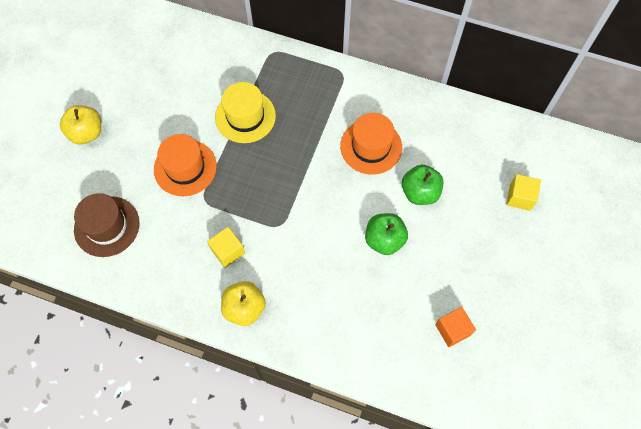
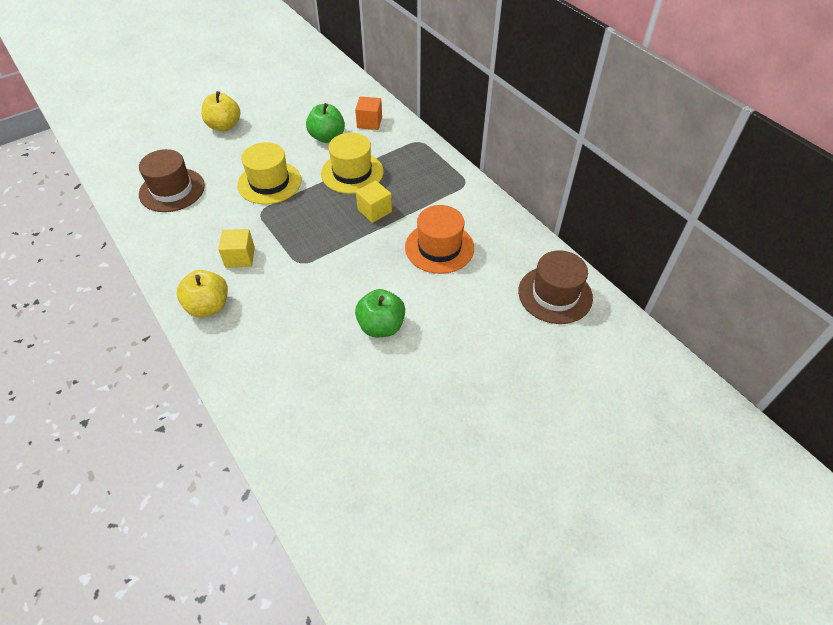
camera: 35 degrees right, 15 degrees down
orange hat [154,134,217,196] -> yellow hat [237,142,301,205]
green apple [402,165,443,205] -> green apple moved to [306,103,345,143]
orange cube [435,307,476,347] -> orange cube moved to [355,96,382,130]
yellow cube [506,174,541,211] -> yellow cube moved to [356,180,392,223]
none -> brown hat [518,250,593,324]

